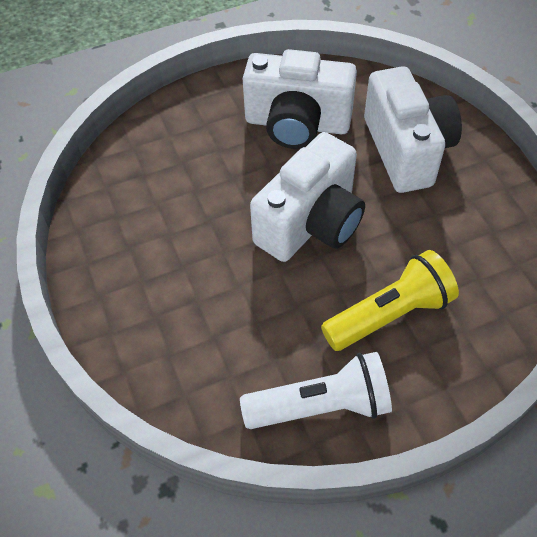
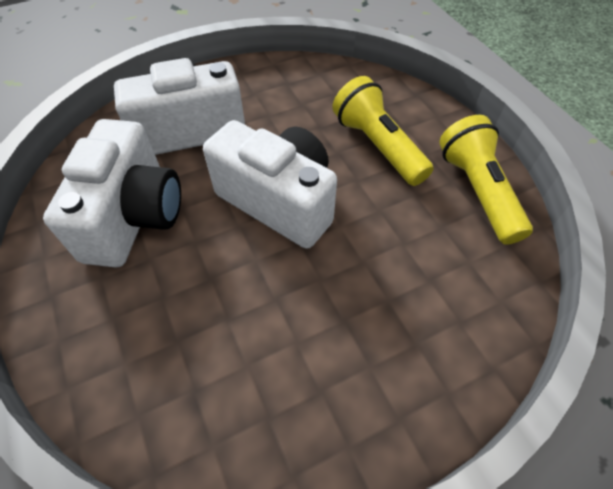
camera: 95 degrees left, 0 degrees up
white flashlight [240,352,392,429] -> yellow flashlight [439,115,533,245]

